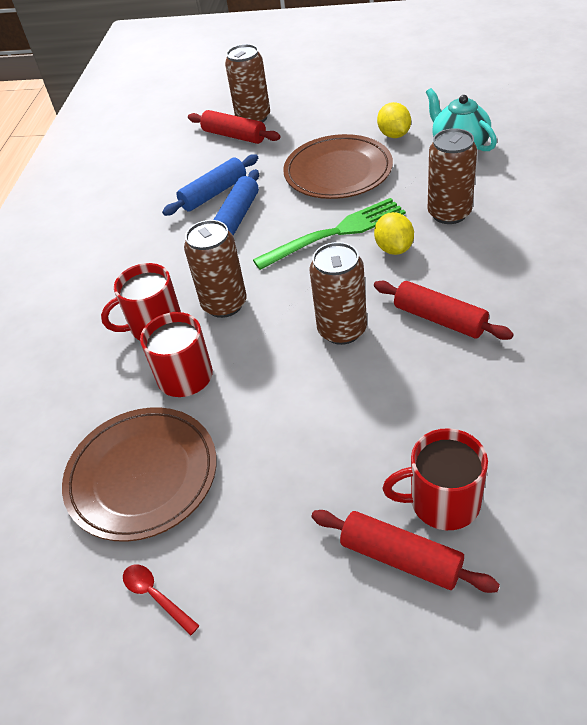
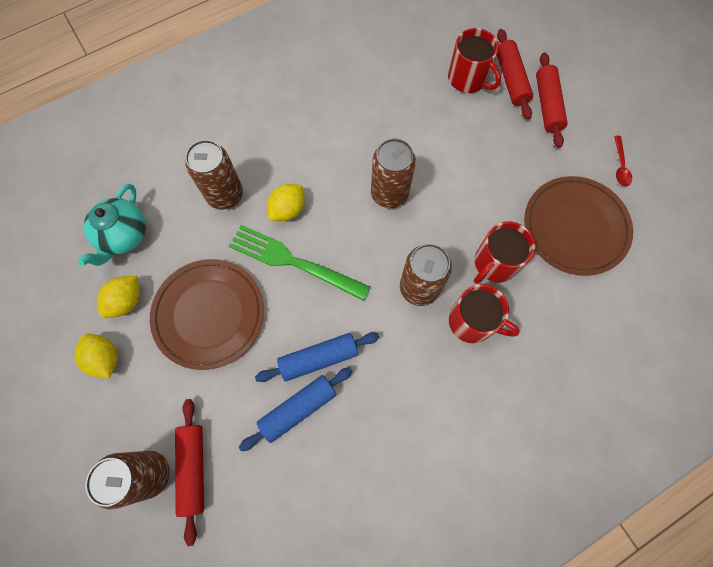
camera: 135 degrees left, 25 degrees up
blue rolling pin [162,154,258,216] -> blue rolling pin turned 45 degrees counterclockwise [239,367,353,452]
red rolling pin [374,281,514,340] -> red rolling pin moved to [536,52,567,148]
none -> yellow lemon [75,334,118,379]

